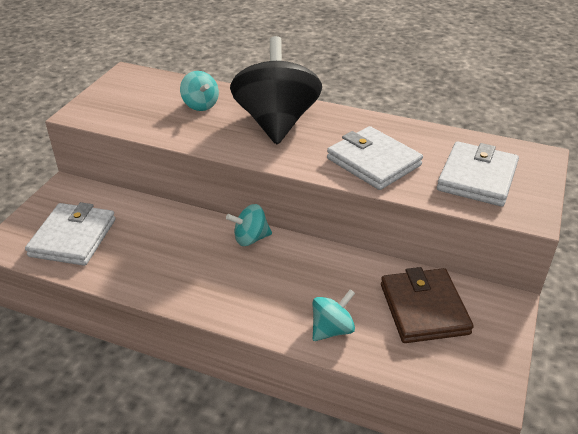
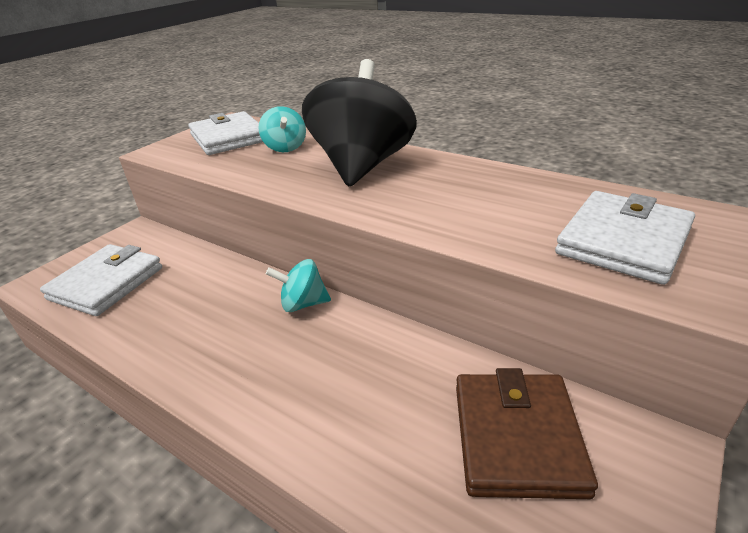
camera: 15 degrees right, 5 degrees down
turquoise spinning top [313,289,355,341] -> none
white wallet [327,126,423,190] -> white wallet moved to [188,111,263,155]

